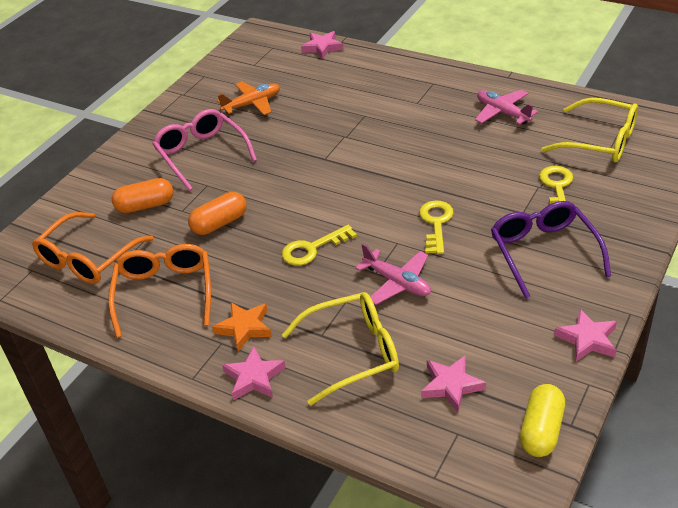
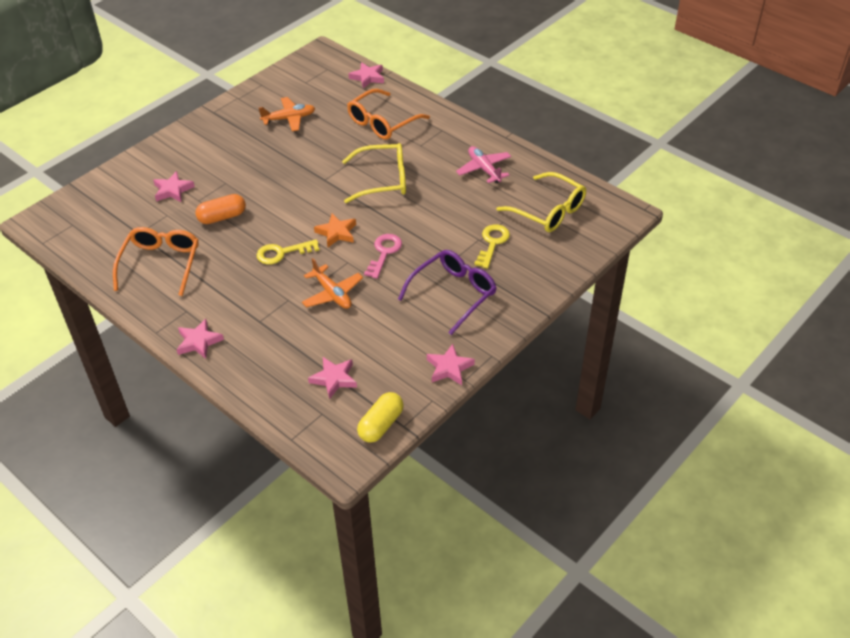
camera: 10 degrees right, 5 degrees up
orange glasses [32,212,154,284] -> orange glasses moved to [347,89,430,140]
orange capsule [112,178,174,213] -> pink star [153,171,195,202]
pink glasses [152,109,257,191] -> none
orange star [212,302,272,352] -> orange star moved to [314,214,356,247]
yellow glasses [282,292,399,406] -> yellow glasses moved to [342,143,406,203]
pink plane [355,244,431,305] -> orange plane [302,258,363,309]
yellow key [419,200,454,254] -> pink key [364,234,402,279]
purple glasses [491,201,611,299] -> purple glasses turned 45 degrees clockwise [398,250,497,335]

